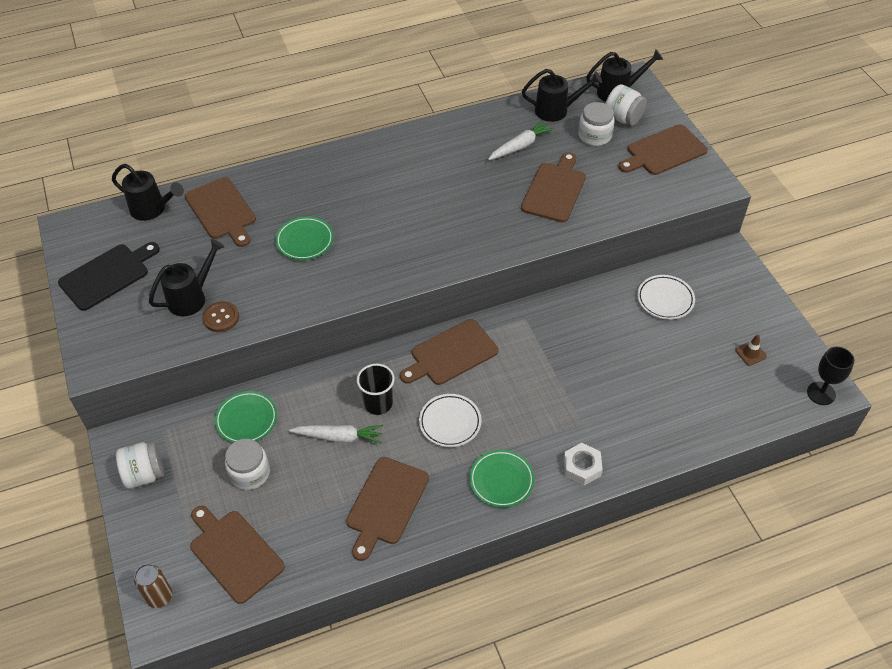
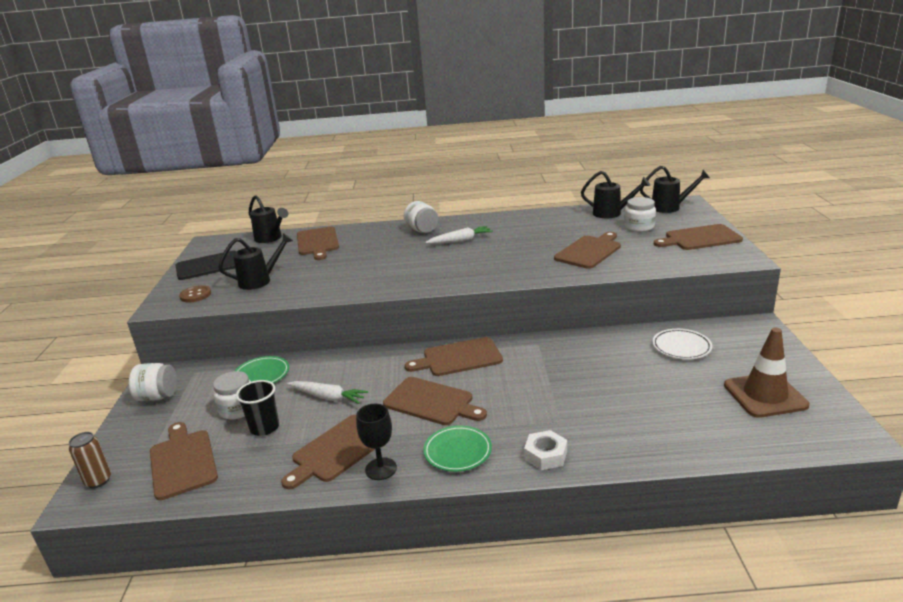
camera: 20 degrees right, 25 degrees down
brown button [202,301,239,332] -> brown button moved to [179,285,211,303]
green plate [275,216,334,260] -> none
black cup [357,364,395,415] -> black cup moved to [236,380,279,436]
white plate [419,394,482,447] -> brown cutting board [383,377,487,425]
white carrot [488,120,554,160] -> white carrot moved to [425,226,493,244]
white jar [605,84,647,125] -> white jar moved to [404,201,438,233]
brown traffic cone [735,334,767,366] -> brown traffic cone [724,328,809,418], size x2.38
black goblet [807,347,854,405] -> black goblet moved to [356,404,397,480]

